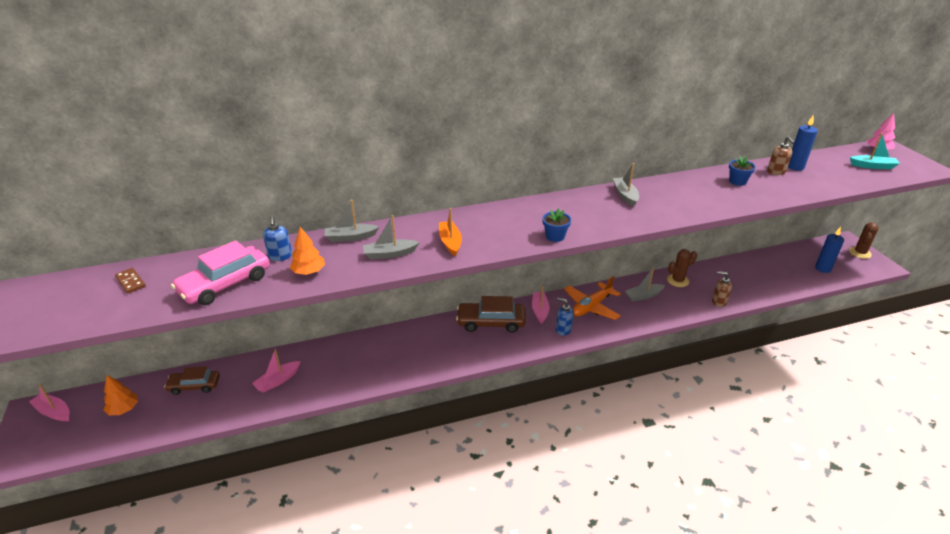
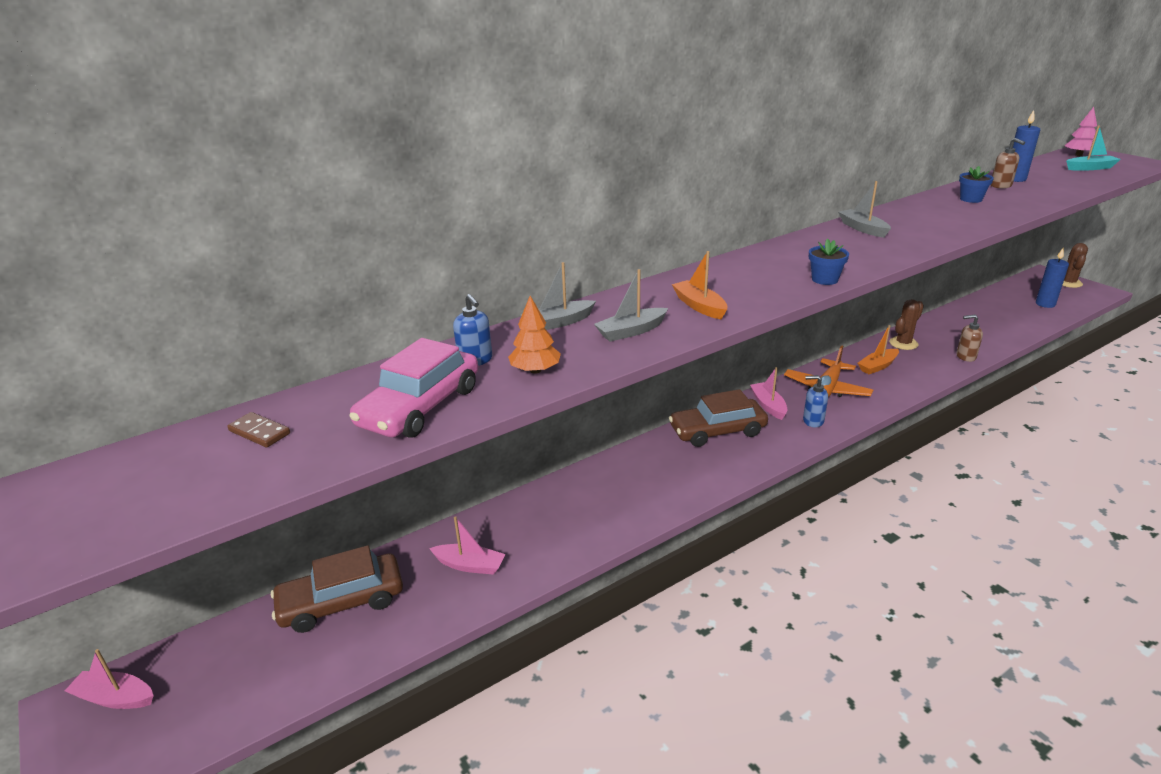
camera: 15 degrees left, 5 degrees down
orange tree [104,375,138,415] -> none
brown car [164,366,220,395] -> brown car [271,545,403,633], size x1.55
pink boat [252,349,301,393] -> pink boat turned 105 degrees counterclockwise [429,516,505,575]
grey boat [625,268,665,301] -> orange boat [858,325,899,374]

